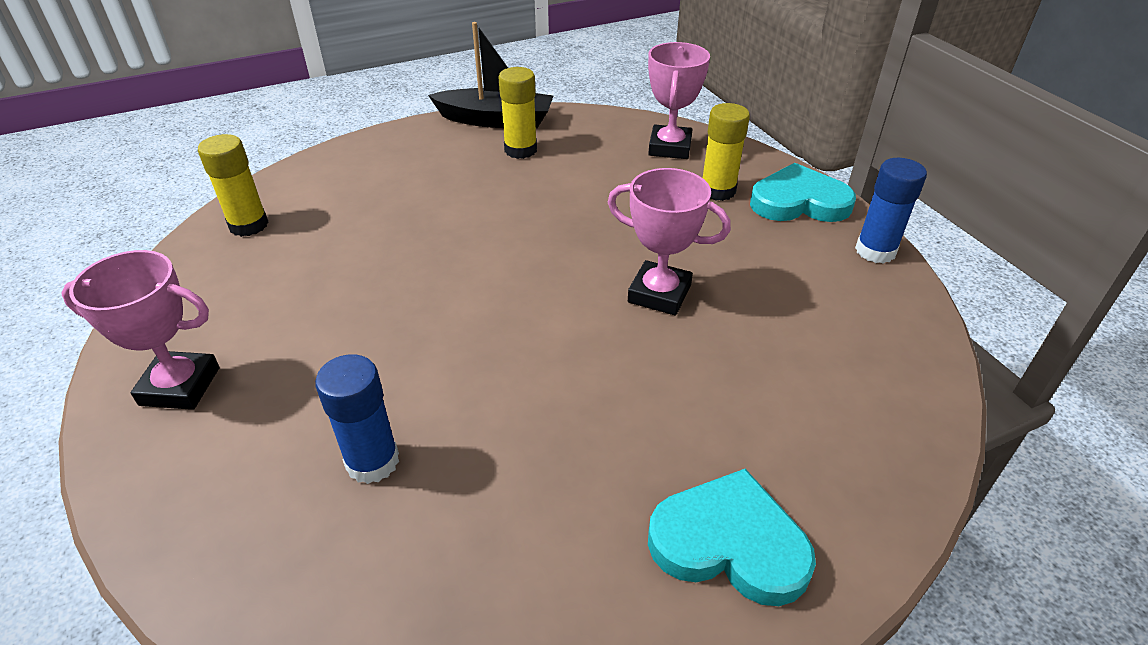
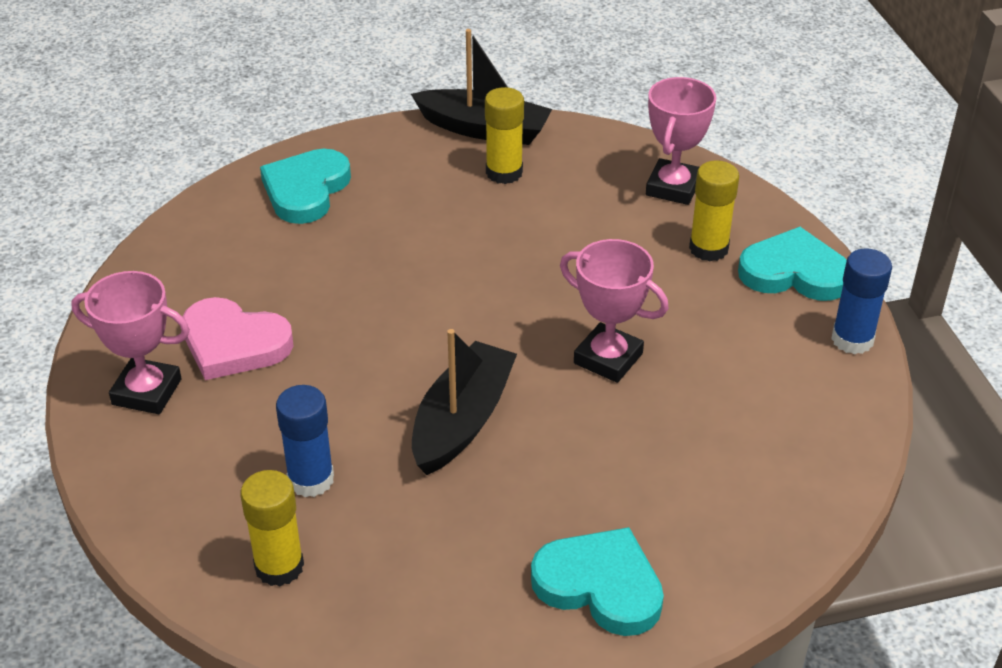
camera: 10 degrees right, 0 degrees up
yellow glue stick [198,134,268,237] -> yellow glue stick moved to [240,470,304,586]
none -> pink heart [182,297,293,380]
none -> turquoise heart [260,149,351,224]
none -> black boat [412,329,517,475]

